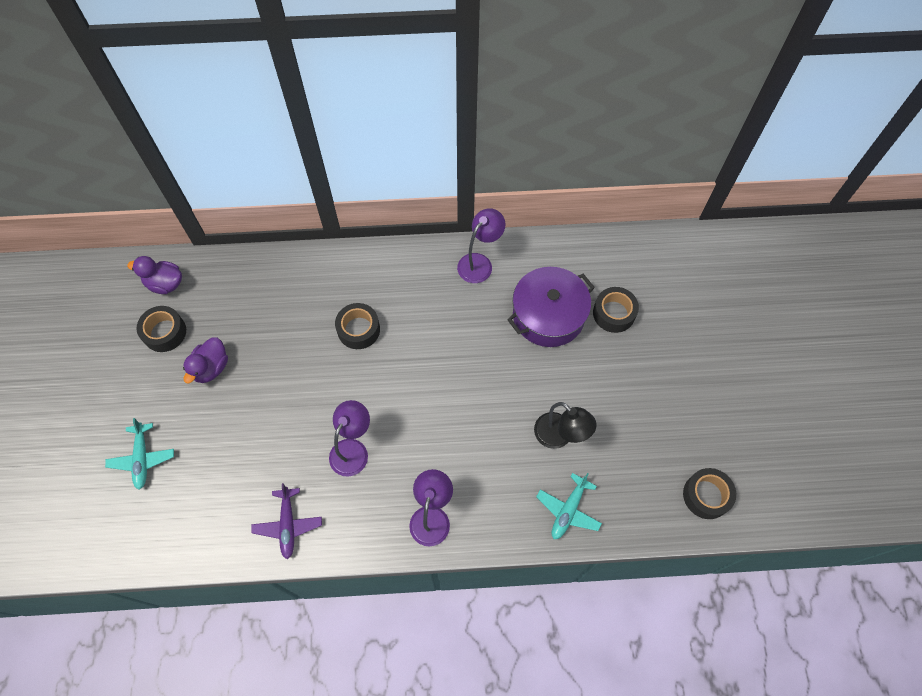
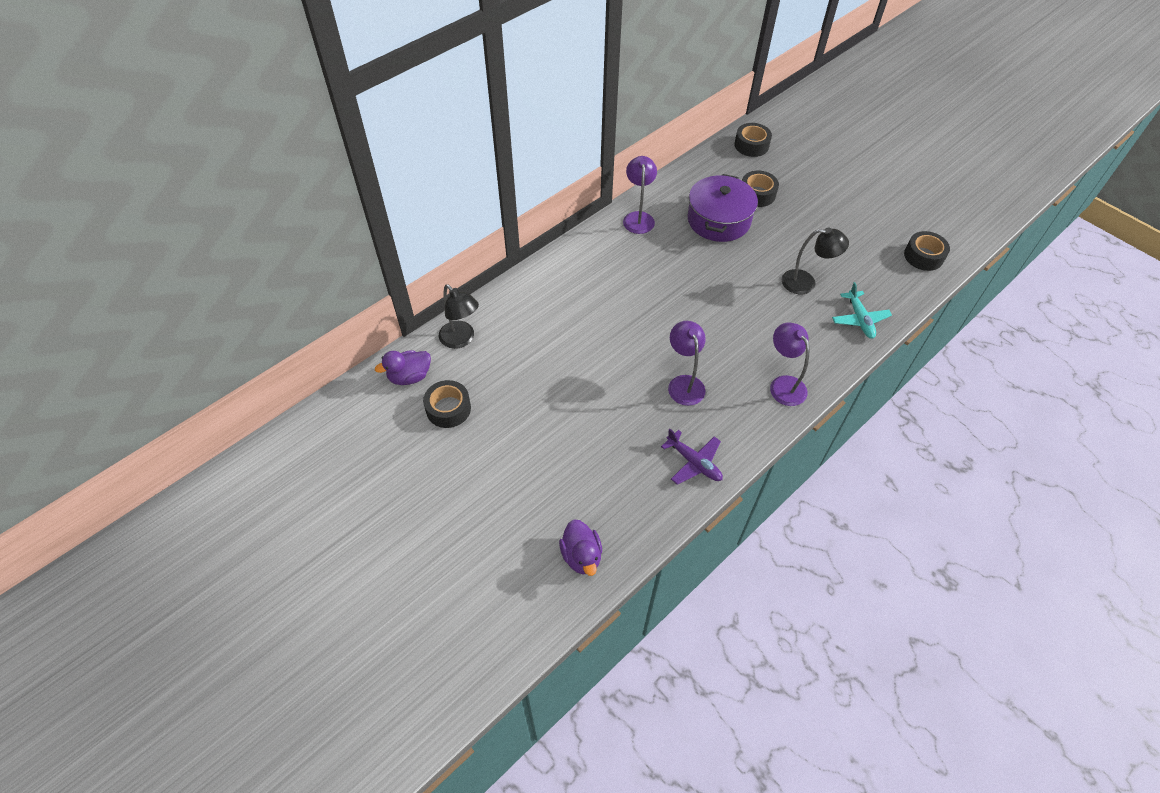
camera: 40 degrees left, 10 degrees down
turquoise plane [105,418,174,490] -> none
purple duck [183,338,228,383] -> purple duck moved to [559,519,602,576]
black tape [335,303,380,349] -> black tape moved to [734,123,772,157]
none -> black lamp [439,284,479,349]

